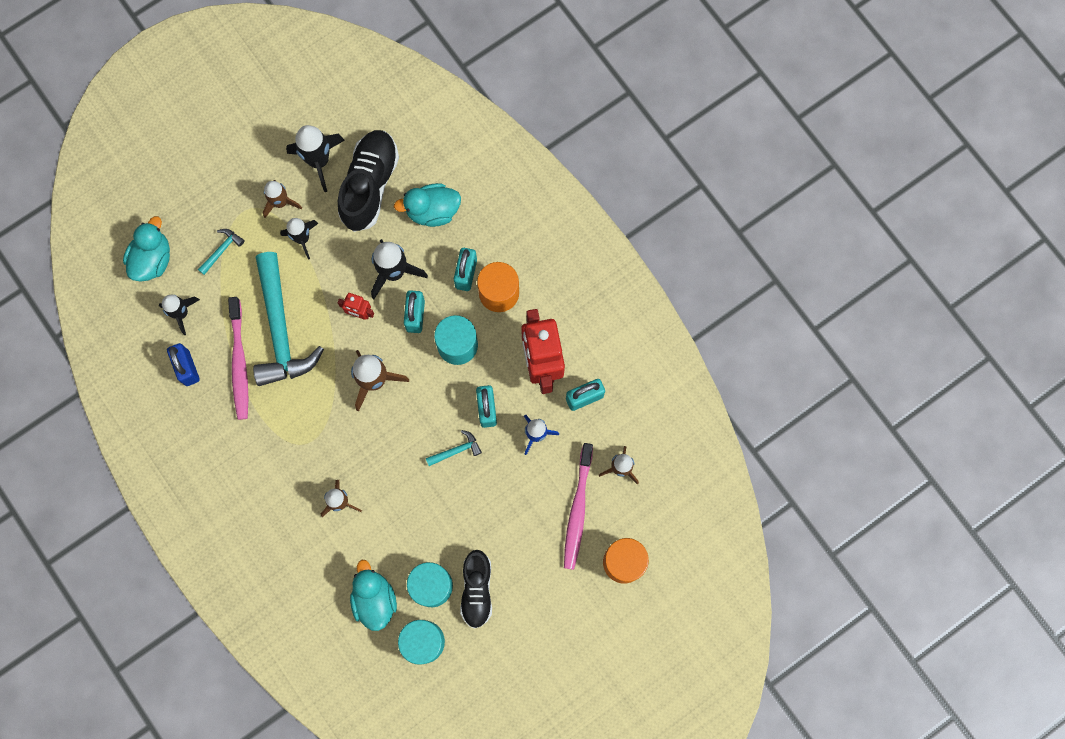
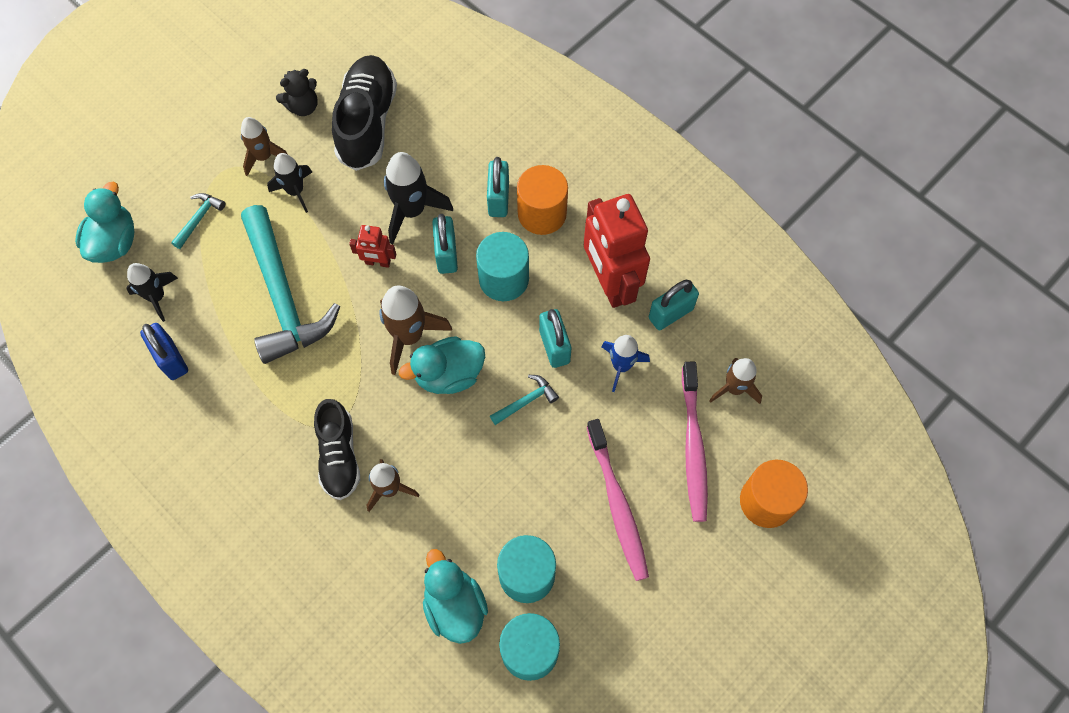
camera: 10 degrees left, 10 degrees down
pink toothbrush [228,297,248,420] -> pink toothbrush moved to [587,419,649,581]
black rocket [286,125,345,192] -> black teddy bear [276,69,318,116]
turquoise duck [394,183,461,227] -> turquoise duck moved to [399,336,485,394]
black shoe [460,550,492,629] -> black shoe moved to [314,399,360,500]

